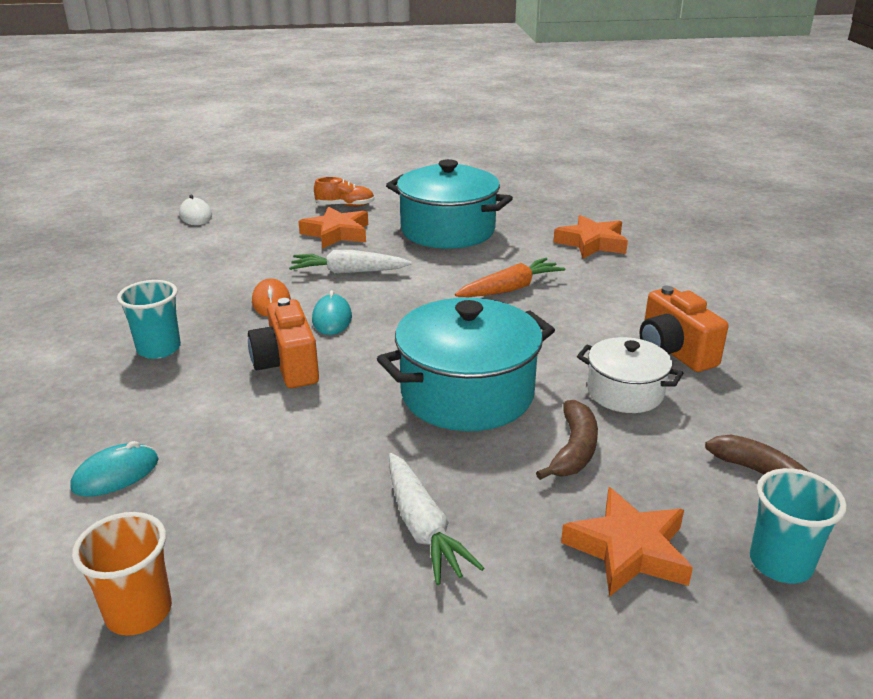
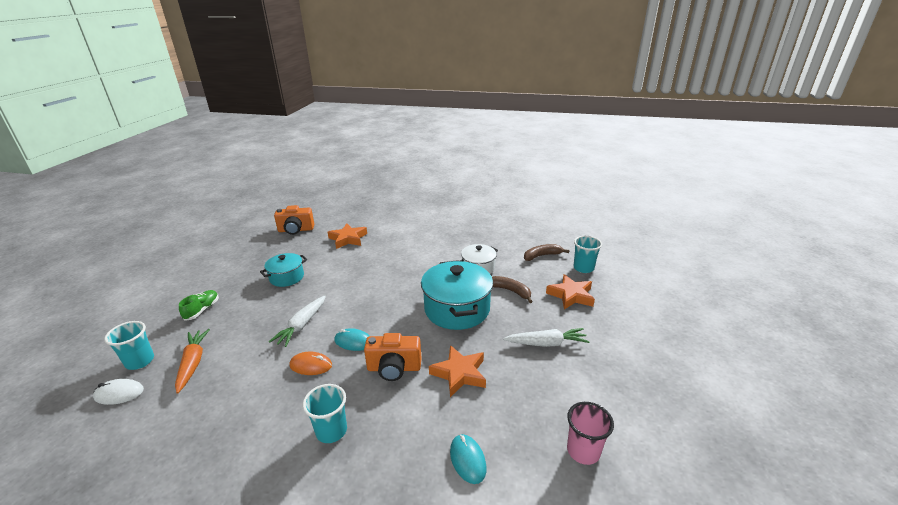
camera: 70 degrees left, 0 degrees up
orange cup [72,512,172,636] -> pink cup [567,402,614,465]
orange star [298,206,368,249] -> orange star moved to [429,345,486,397]
orange shoe [314,177,375,207] -> green shoe [179,290,219,321]
turquoise pot [386,159,513,249] -> turquoise pot [260,253,307,287], size x0.57
orange carrot [455,258,566,297] -> orange carrot moved to [175,329,210,394]
orange camera [640,286,729,372] -> orange camera moved to [274,205,314,235]
none -> turquoise cup [104,321,154,370]

